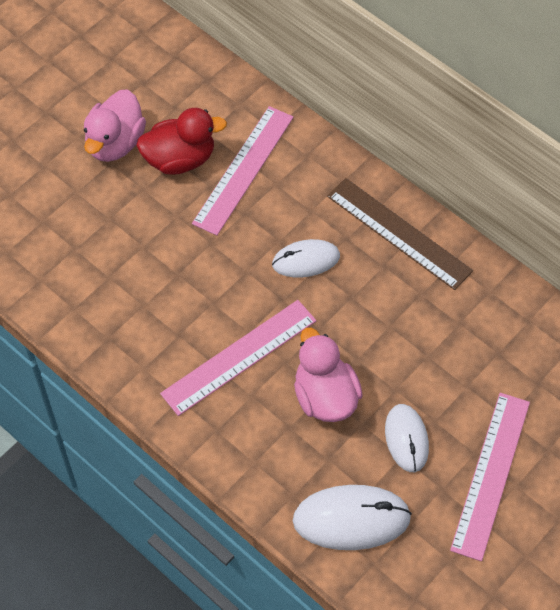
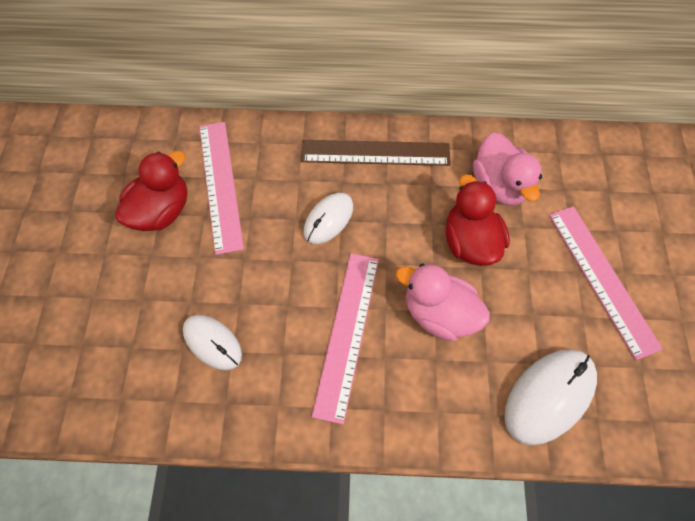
camera: 40 degrees left, 5 degrees up
pink duck [84,89,146,162] -> pink duck moved to [473,133,542,206]
white mouse [385,404,429,472] -> white mouse moved to [183,315,242,370]
none -> red duck [446,174,510,266]

